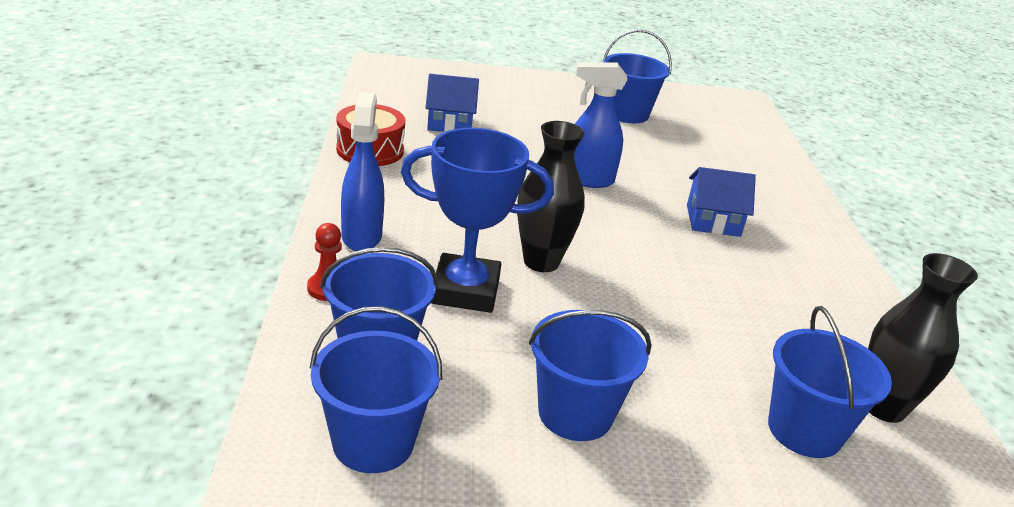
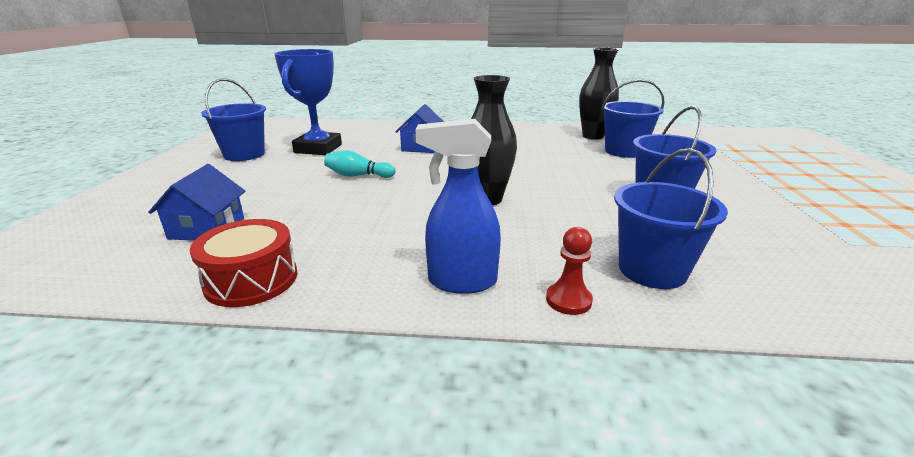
camera: 80 degrees left, 5 degrees down
blue bucket [310,306,442,473] -> none
blue trophy [401,128,554,313] -> blue trophy moved to [274,49,342,155]
blue spray bottle [574,62,628,188] -> turquoise bowling pin [324,150,395,178]

